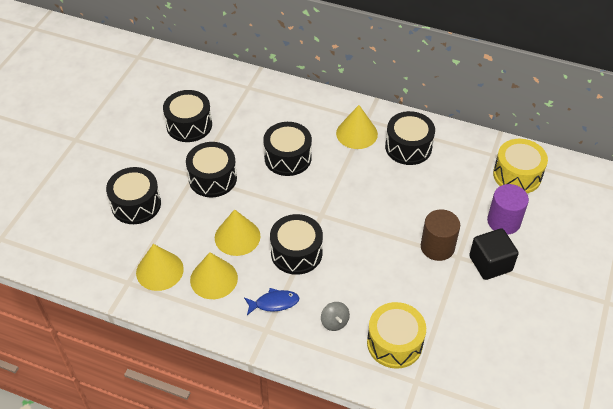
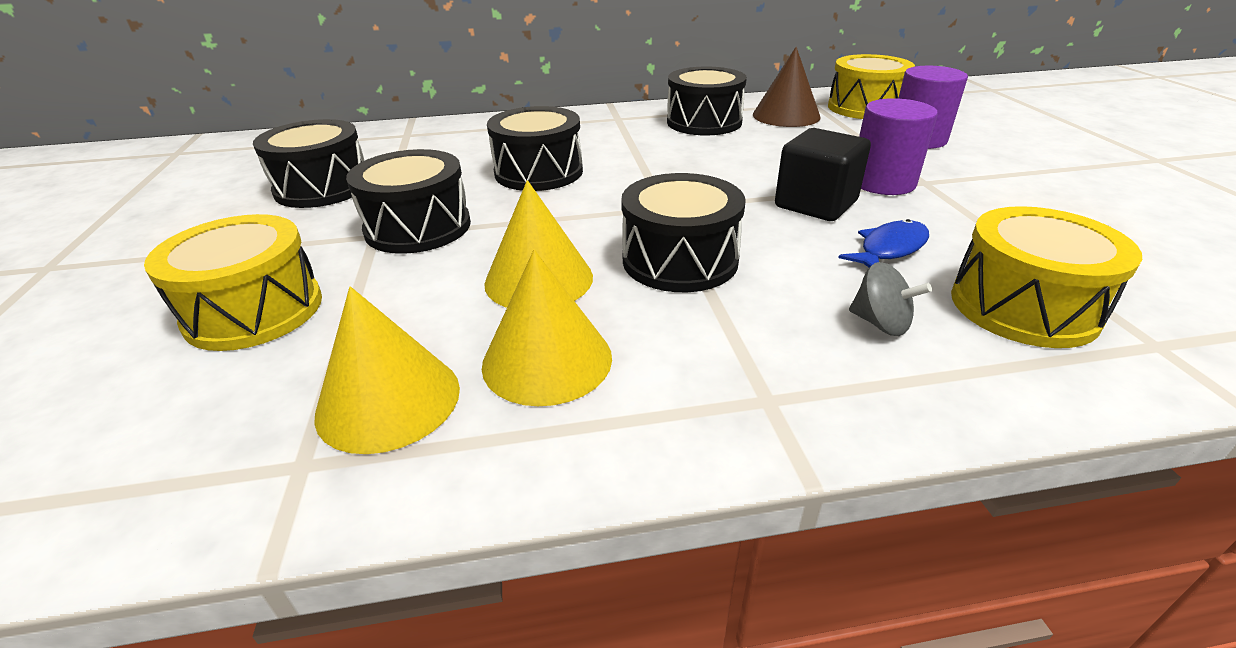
camera: 30 degrees left, 15 degrees down
black drum [106,167,161,224] -> yellow drum [144,214,322,351]
blue fish [244,288,299,315] -> blue fish moved to [838,219,929,267]
yellow cone [336,105,378,149] -> none
brown cylinder [421,209,460,261] -> purple cylinder [859,98,938,195]
black cube [469,228,519,280] -> black cube moved to [775,128,871,221]
none -> brown cone [753,47,821,127]

